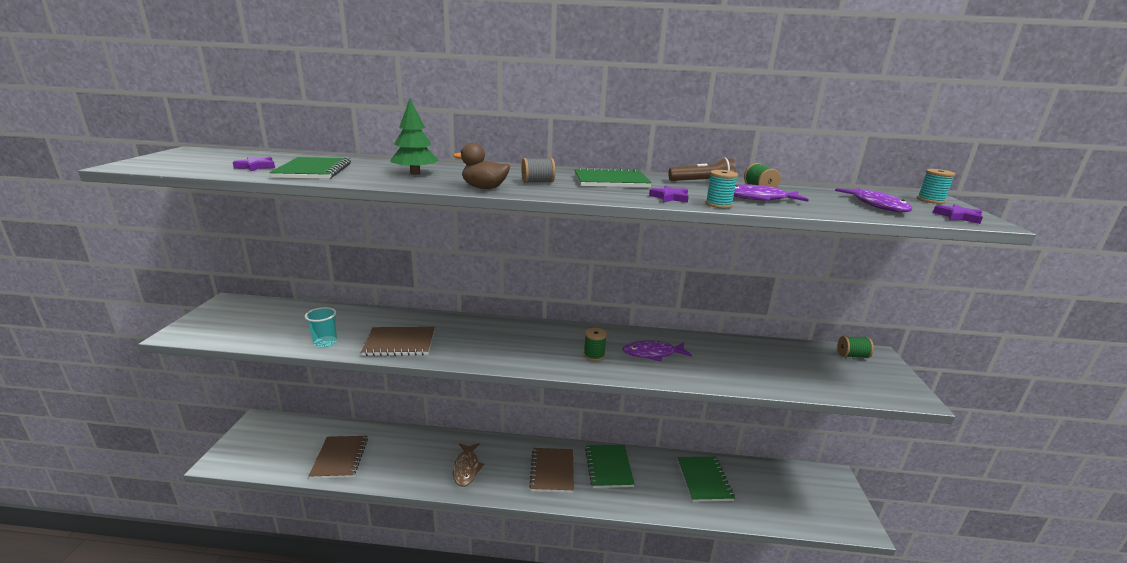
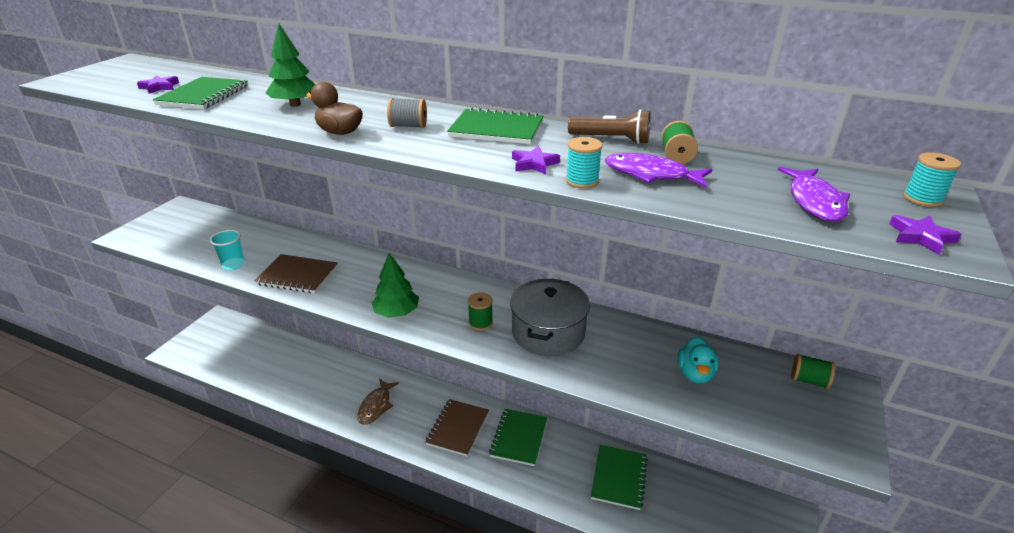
camera: 20 degrees right, 10 degrees up
brown notebook [309,436,368,479] -> none
purple fish [622,340,692,362] -> grey pot [510,279,590,356]
none -> green tree [372,253,419,318]
none -> turquoise duck [678,337,719,383]

